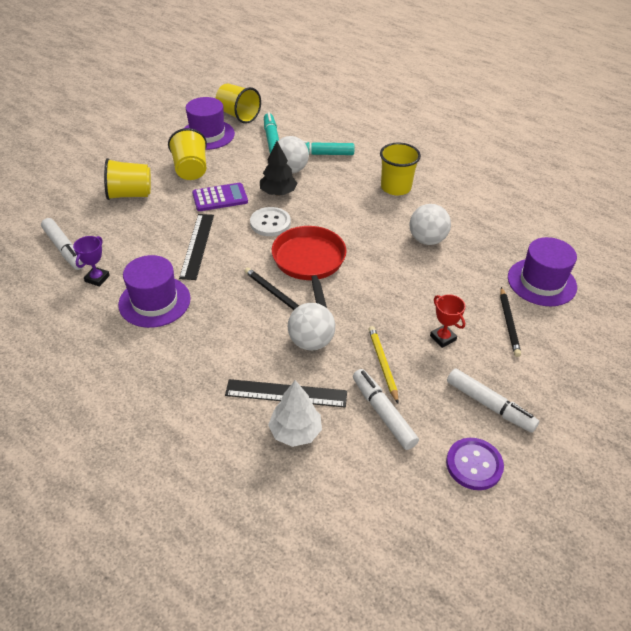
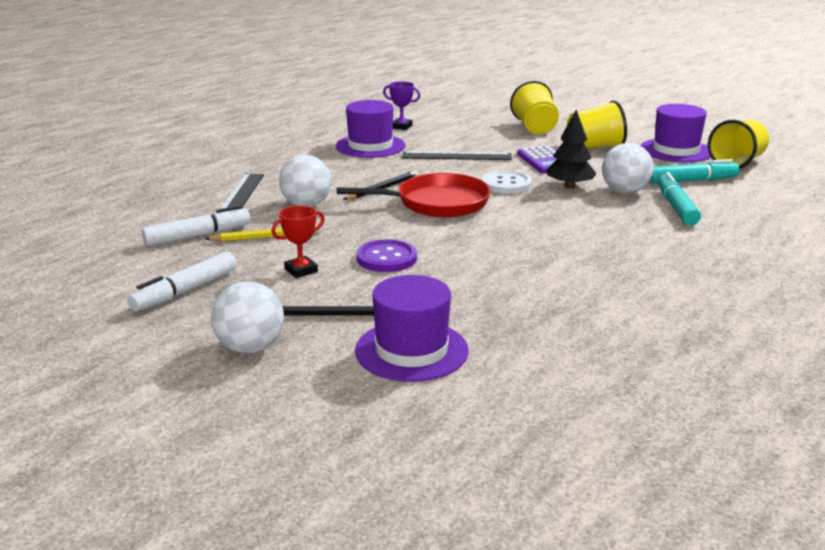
camera: 90 degrees right, 20 degrees down
white marker [41,218,83,270] -> none
white tree [268,380,322,447] -> none
yellow cup [380,143,421,195] -> none
white ball [409,204,451,245] -> white ball moved to [211,281,284,353]
purple button [446,438,504,490] -> purple button moved to [356,239,417,272]

